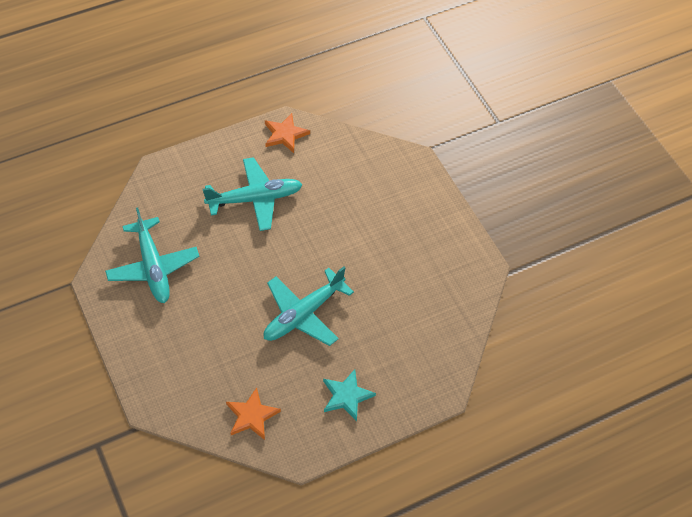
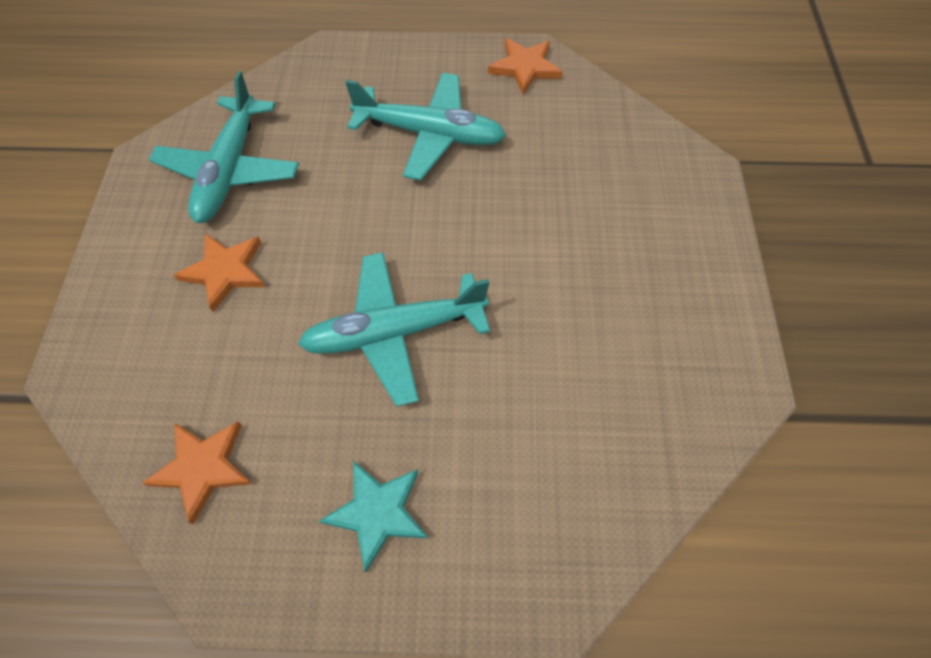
camera: 30 degrees right, 5 degrees up
none -> orange star [174,233,265,312]

